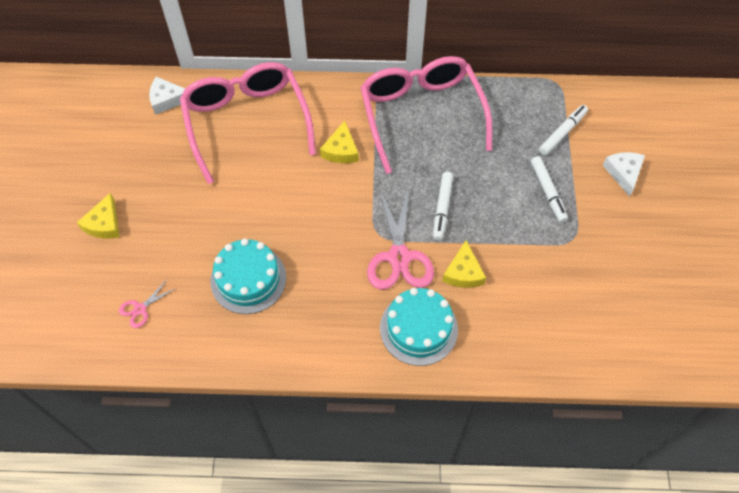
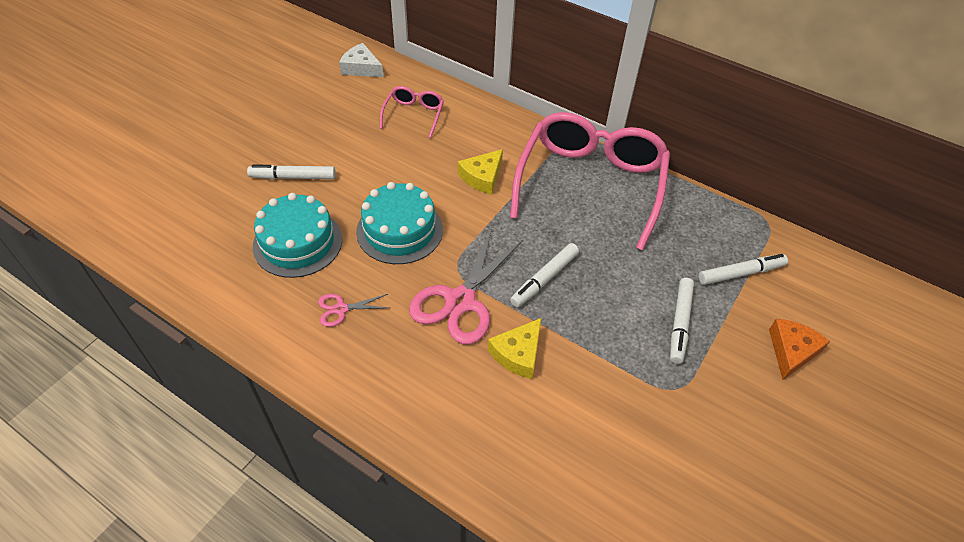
camera: 30 degrees right, 10 degrees down
yellow cheese [77,193,120,239] -> none
pink scissors [119,280,175,328] -> pink scissors moved to [318,294,389,327]
pink glasses [180,62,316,184] -> pink glasses [380,86,444,138], size x0.44
turquoise cake [380,288,458,366] -> turquoise cake moved to [356,182,443,264]
white cheese [603,152,645,197] -> orange cheese [769,319,830,380]
none -> white marker [247,165,336,179]

